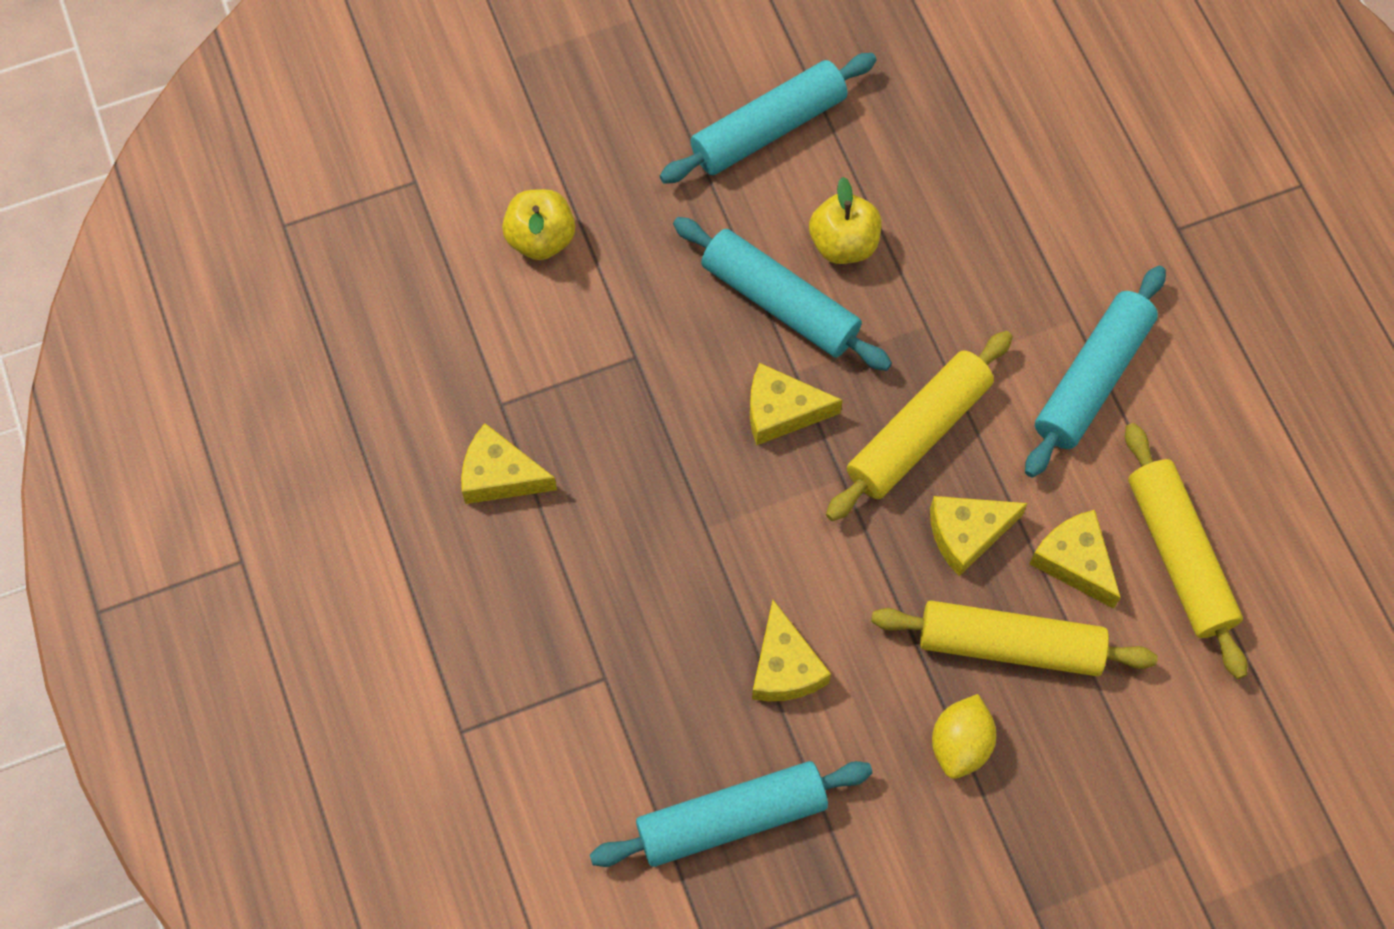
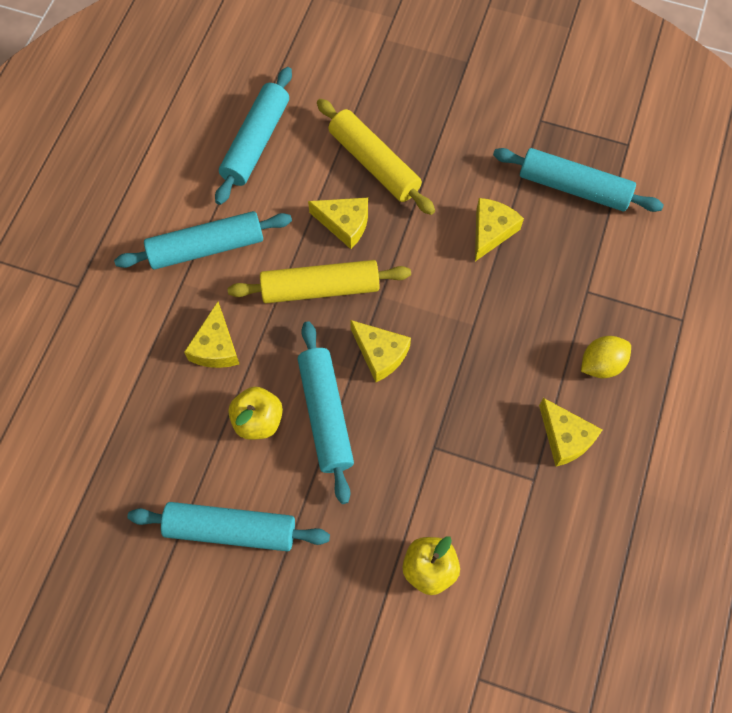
camera: 140 degrees left, 0 degrees up
yellow lemon [932,694,996,779] -> yellow lemon moved to [581,336,631,378]
yellow cheese [1029,510,1121,609] -> yellow cheese moved to [184,302,239,368]
yellow rolling pin [1125,423,1247,679] -> turquoise rolling pin [215,67,292,205]

